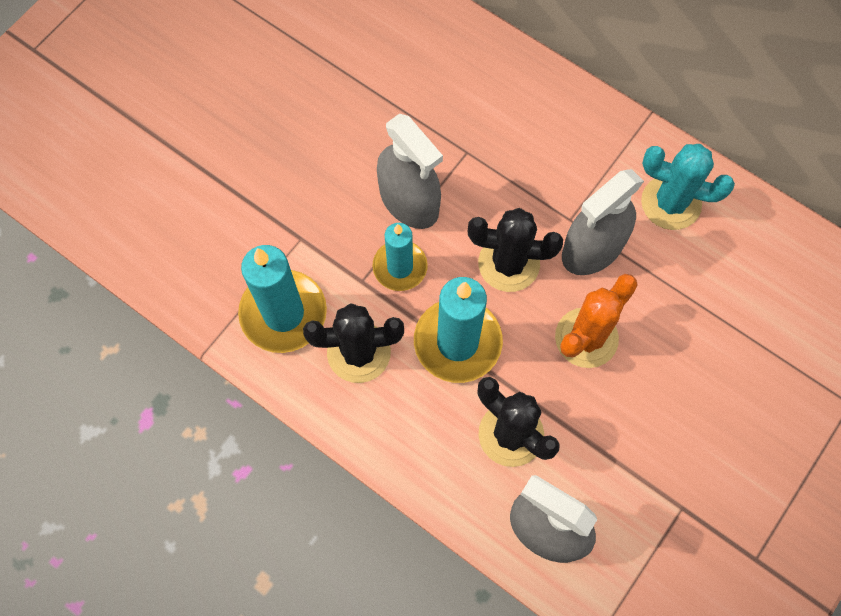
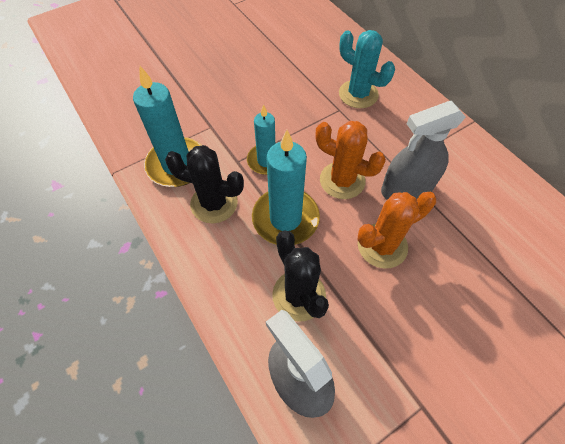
camera: 20 degrees right, 10 degrees down
grey spray bottle [377,114,443,229] -> none
black cactus [468,208,563,292] -> orange cactus [315,121,386,199]
turquoise cactus [641,144,735,230] -> turquoise cactus moved to [339,30,395,108]

